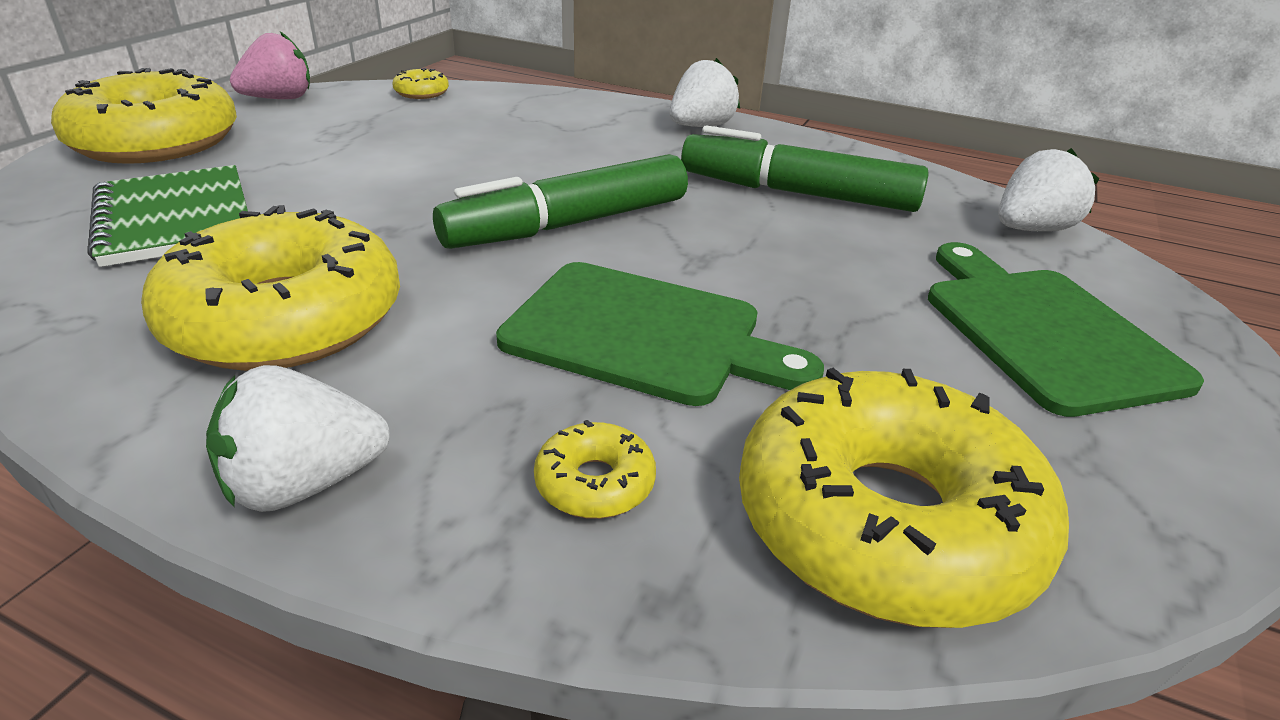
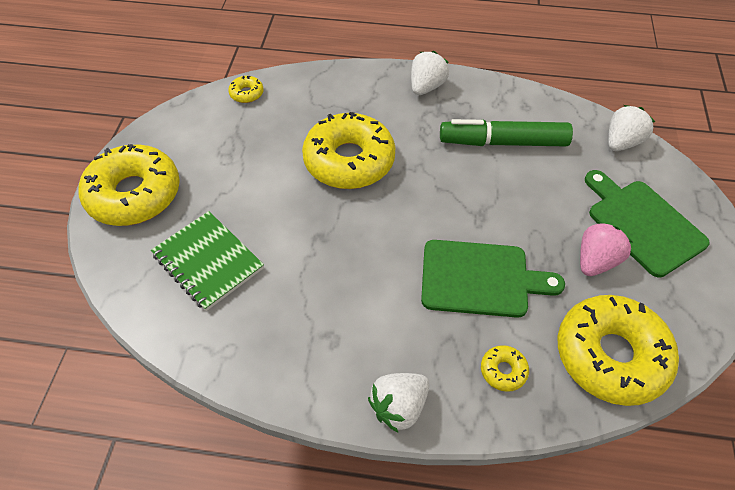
camera: 15 degrees left, 20 degrees up
yellow donut [141,205,400,371] -> yellow donut moved to [302,112,396,189]
pink strawberry [230,32,310,99] -> pink strawberry moved to [580,221,632,276]
green marker [433,154,688,249] -> none

